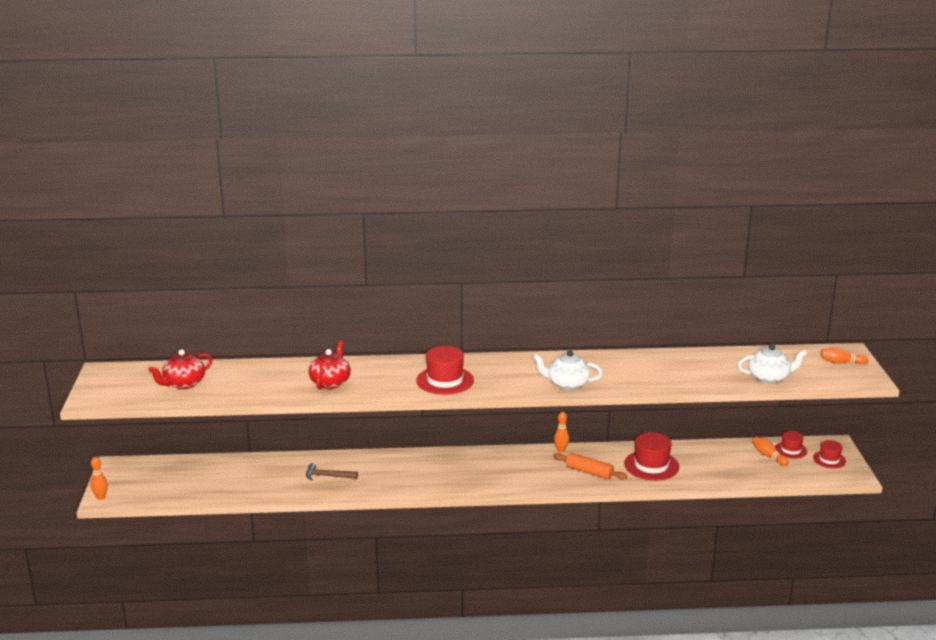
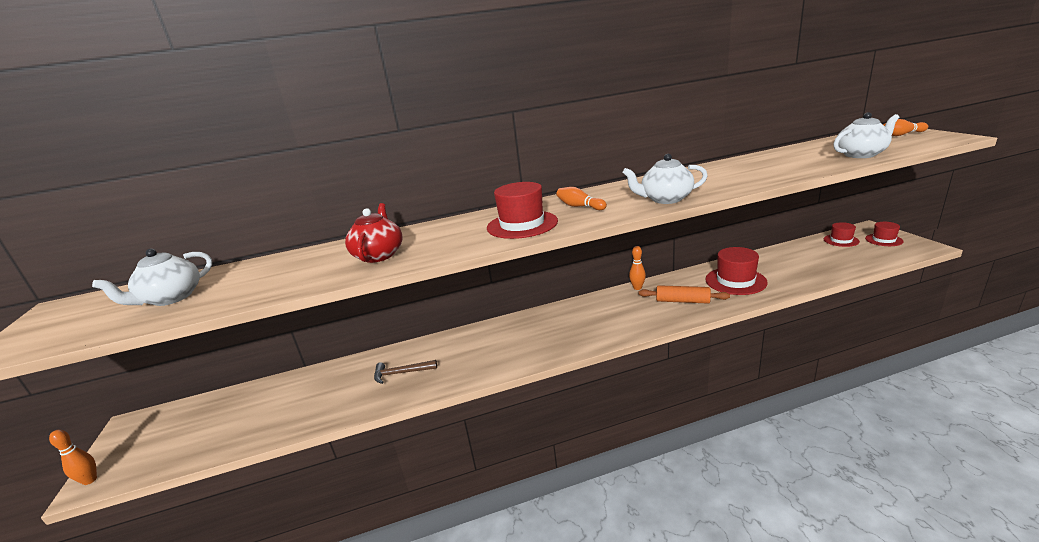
camera: 10 degrees left, 0 degrees up
red teapot [148,349,213,389] -> white teapot [92,249,212,306]
orange bowling pin [752,436,789,466] -> orange bowling pin moved to [557,187,607,210]

